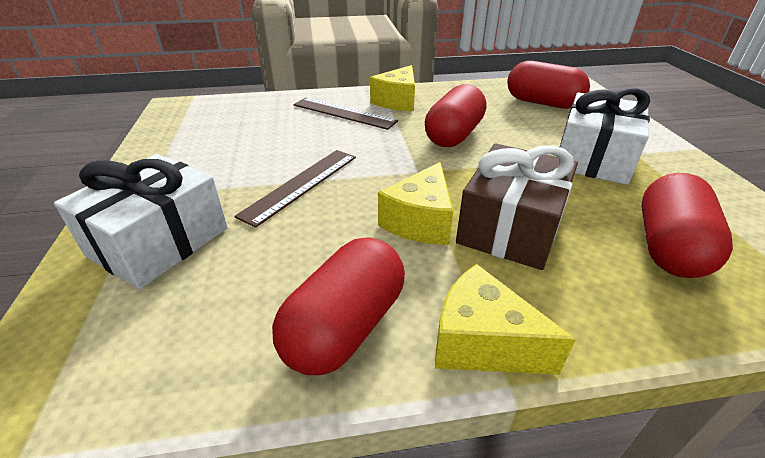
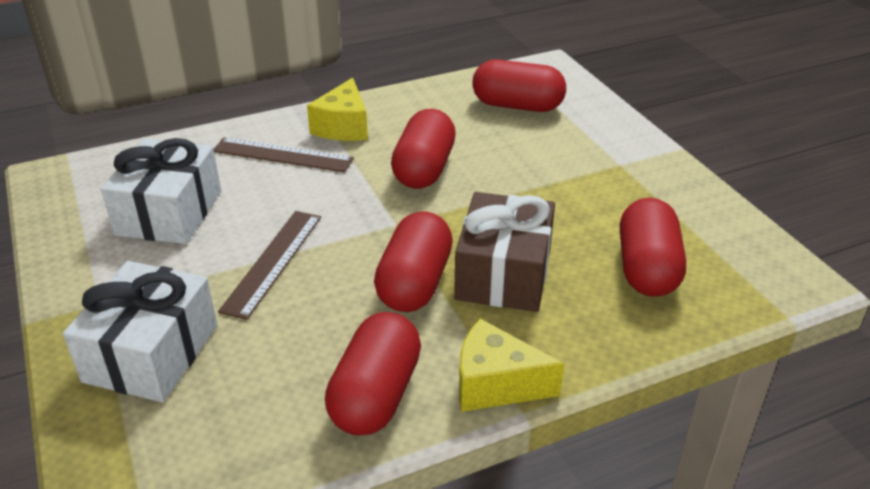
camera: 15 degrees left, 0 degrees up
yellow cheese [378,162,453,245] -> red capsule [374,211,453,312]
white gift [560,88,650,185] -> white gift moved to [101,138,221,244]

